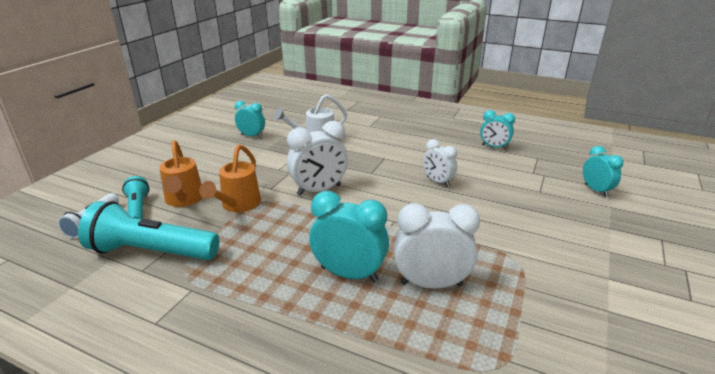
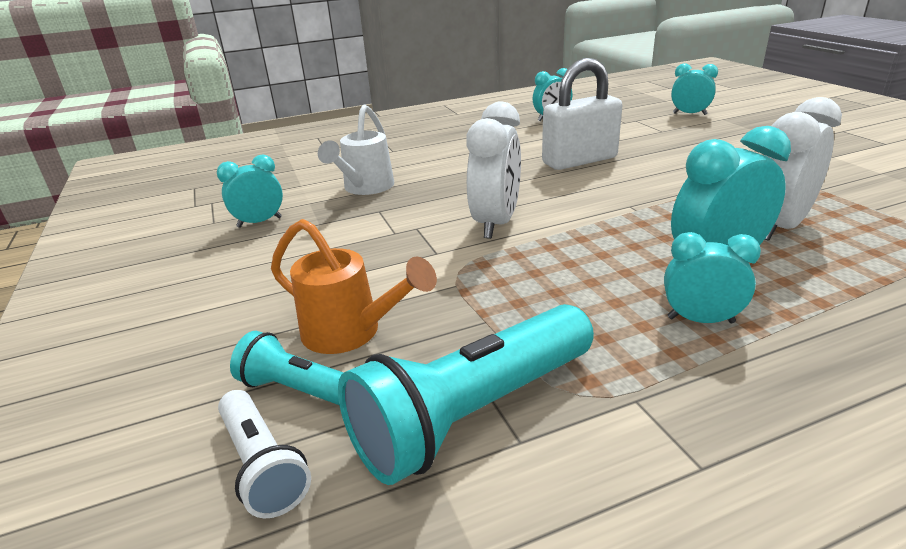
camera: 45 degrees left, 0 degrees up
orange watering can [199,144,261,212] -> none
white clock [423,139,457,187] -> white padlock [542,58,622,170]
none -> turquoise clock [664,232,761,323]

